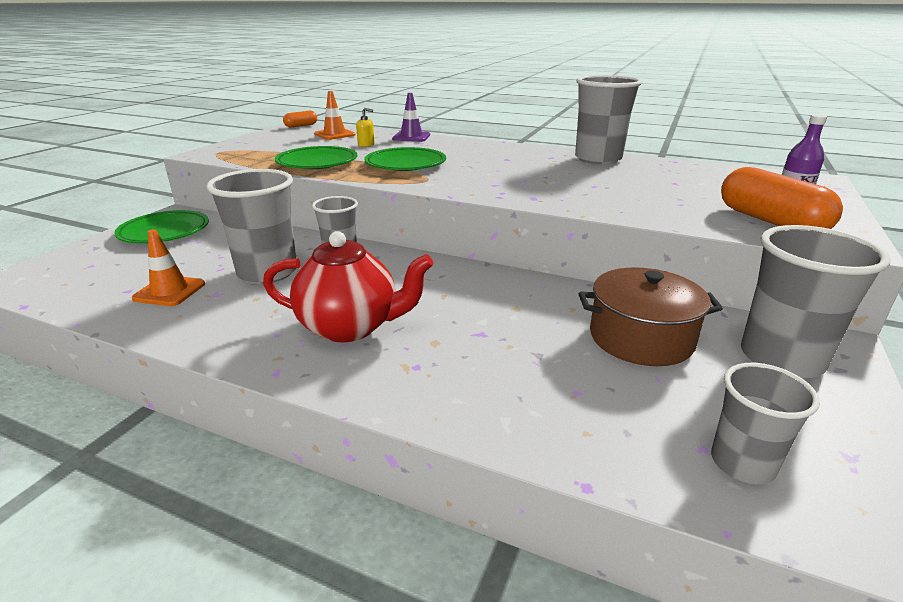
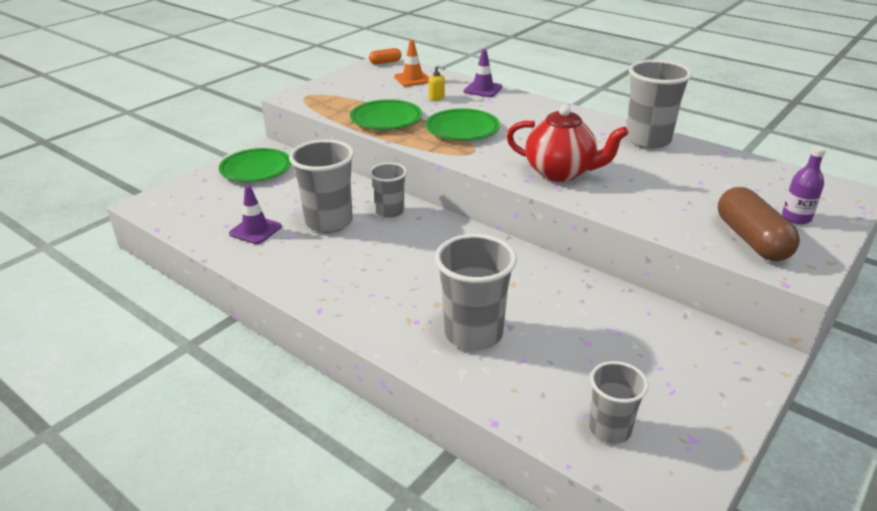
camera: 15 degrees right, 5 degrees up
orange traffic cone [132,229,205,306] -> purple traffic cone [229,185,282,244]
red teapot [263,231,434,342] -> red teapot moved to [506,105,628,182]
brown pot [579,267,723,366] -> none
orange capsule [721,167,843,229] -> brown capsule [718,187,800,261]
grey cup [741,225,891,379] -> grey cup moved to [435,234,517,350]

